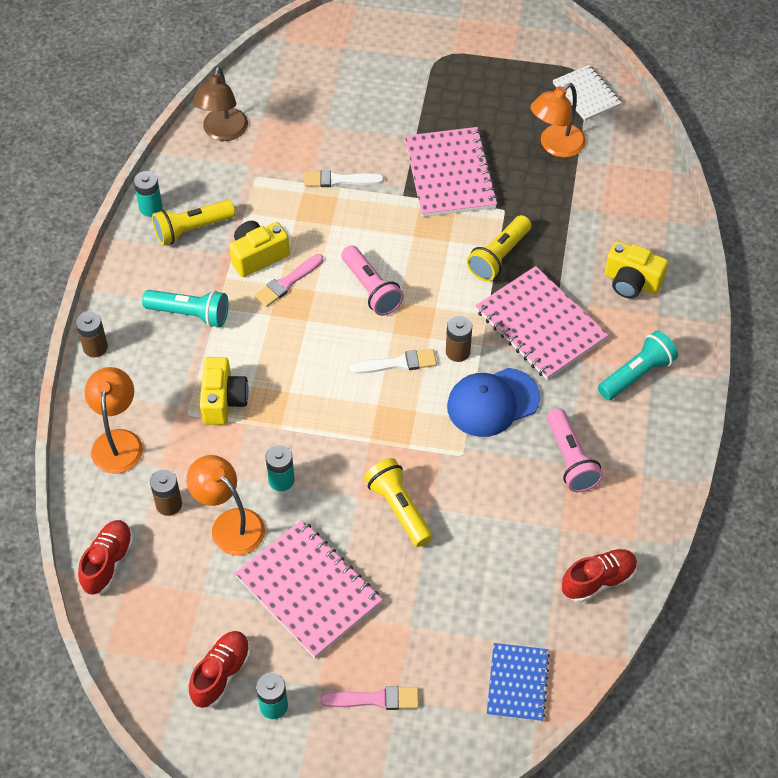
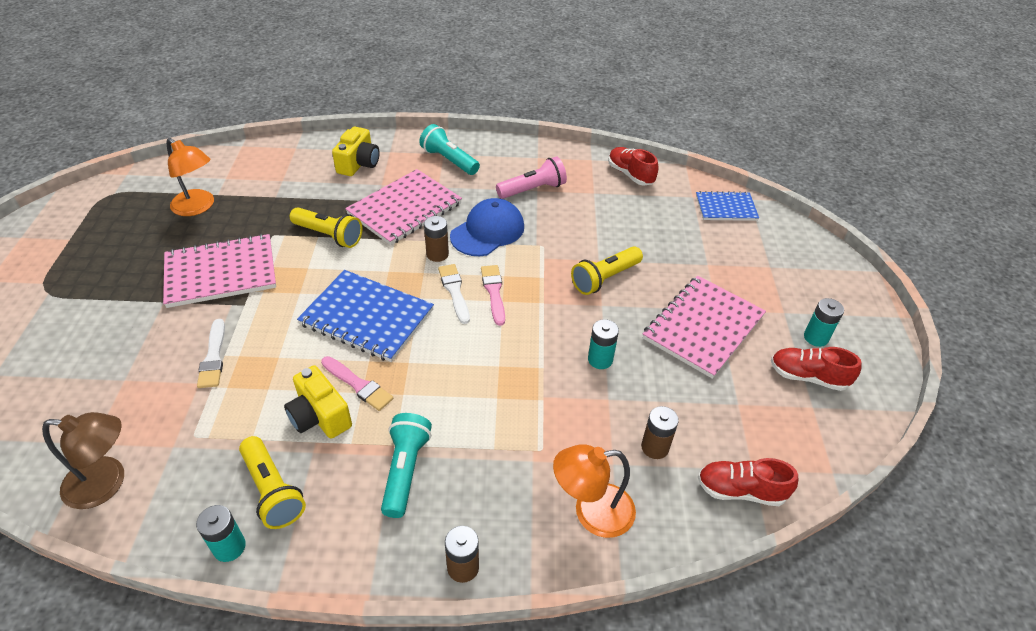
camera: 100 degrees left, 10 degrees down
orange lamp [186,455,265,555] -> none
yellow camera [200,357,249,425] -> none
pink brush [320,686,419,710] -> pink brush moved to [481,265,505,326]
pink flashlight [341,245,404,316] -> blue notebook [297,270,434,362]
blue cap [447,368,541,437] -> blue cap turned 105 degrees counterclockwise [450,198,524,256]
white notebook [553,65,622,121] -> none

